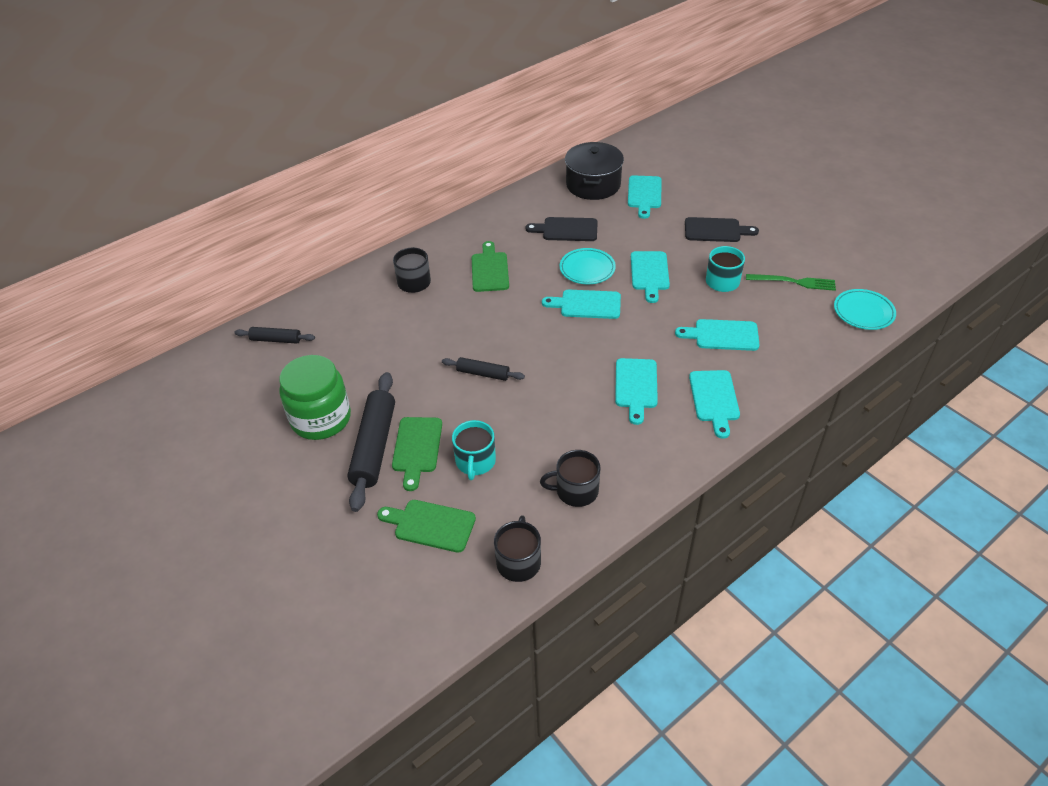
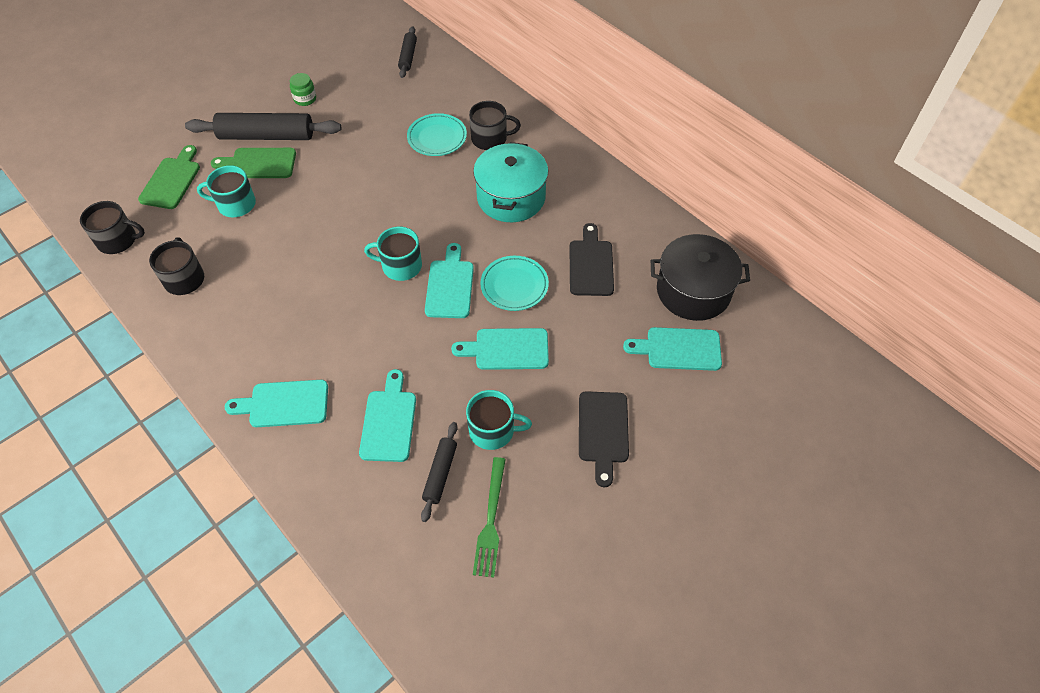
camera: 85 degrees right, 10 degrees up
green jar [279,355,351,440] -> green jar [290,73,316,106], size x0.42
black rolling pin [442,357,525,381] -> black rolling pin moved to [421,422,458,522]
green cutting board [472,241,509,292] -> turquoise pot [473,142,548,222]
turquoise cutting board [615,358,658,425] -> none
turquoise plate [834,289,896,330] -> turquoise plate moved to [407,113,467,156]
none -> turquoise mug [364,227,422,281]

